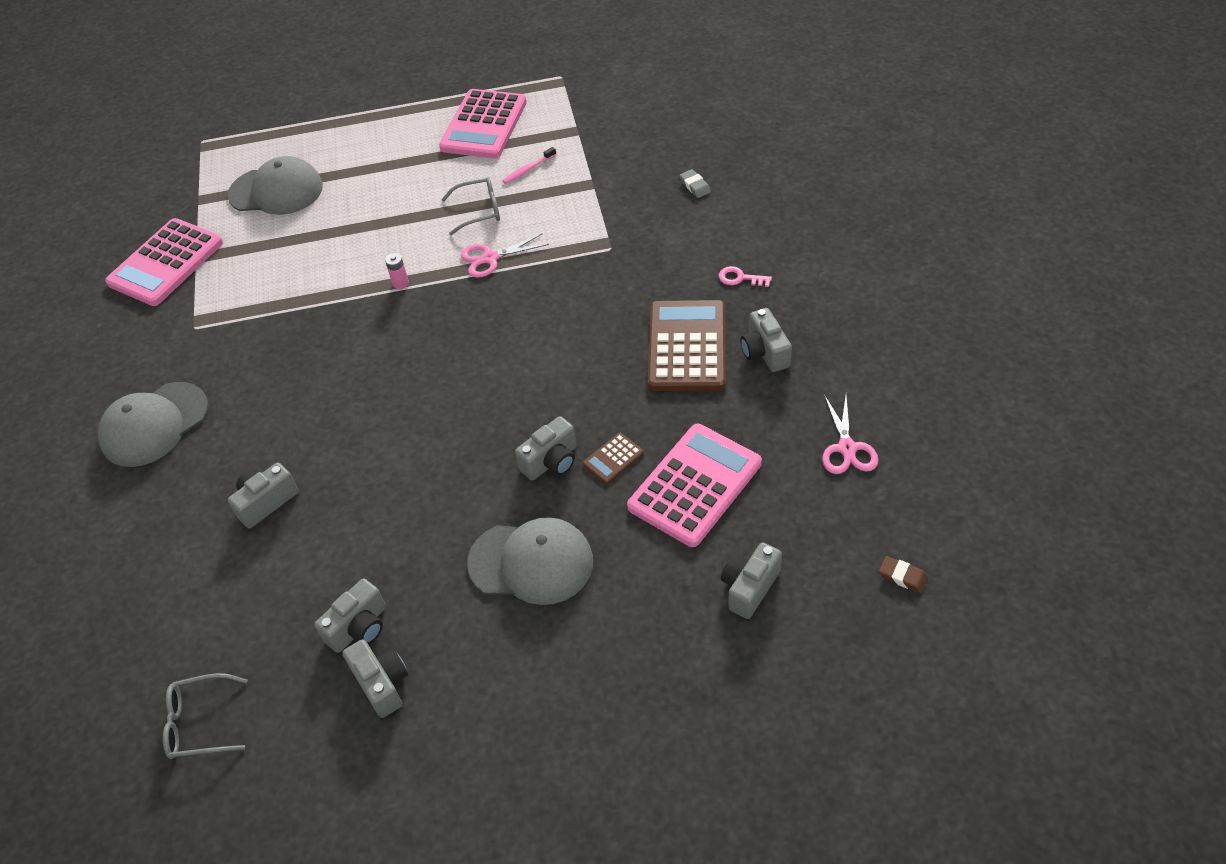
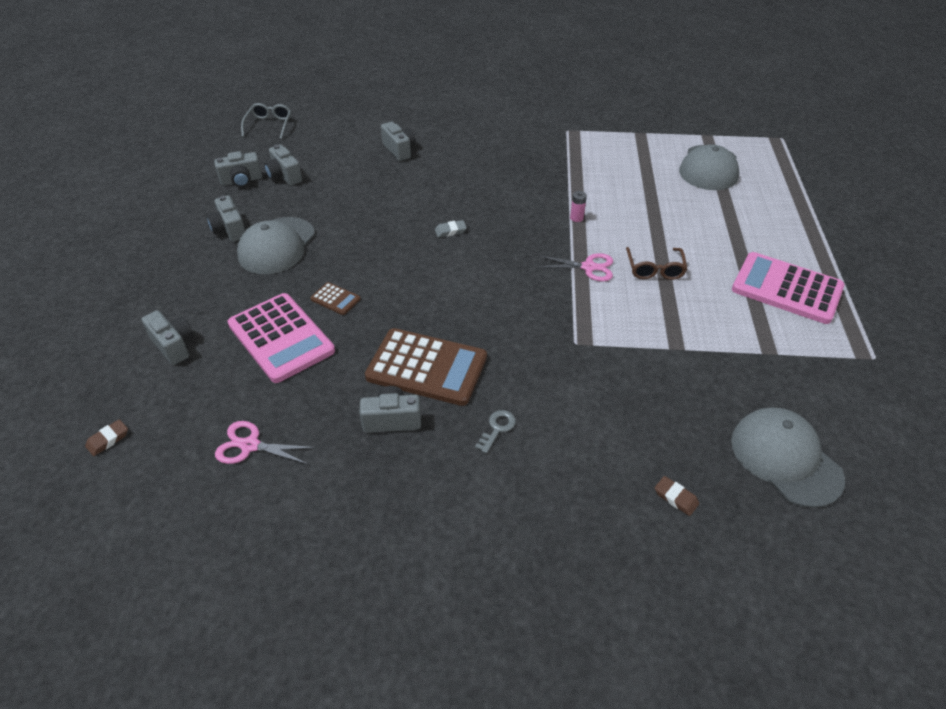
camera: 100 degrees right, 5 degrees down
grey cap [98,382,209,467] -> grey cap moved to [731,408,845,508]
pink calculator [105,218,223,306] -> none
grey glasses [441,177,500,235] -> brown glasses [626,247,687,280]
pink scissors [461,233,549,278] -> pink scissors turned 105 degrees clockwise [537,253,613,282]
pink toothbrush [502,147,556,184] -> none
grey camera [515,416,577,481] -> grey camera moved to [207,195,245,242]
brown calculator [583,433,644,484] -> brown calculator turned 150 degrees clockwise [310,282,361,315]
grey eraser [679,169,711,198] -> grey eraser moved to [435,220,467,237]
pink key [719,266,772,287] -> grey key [475,410,516,454]
none -> brown eraser [655,476,699,516]

